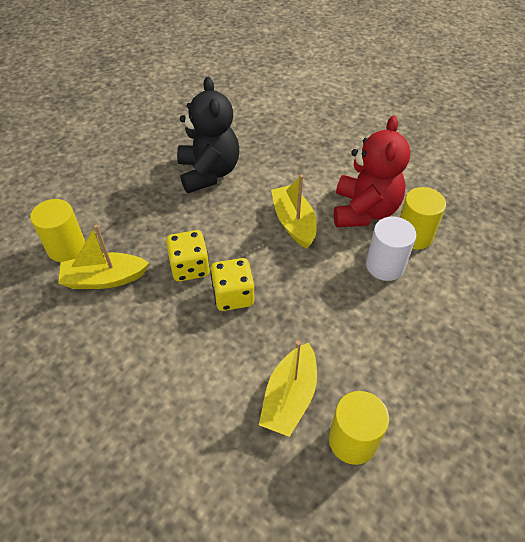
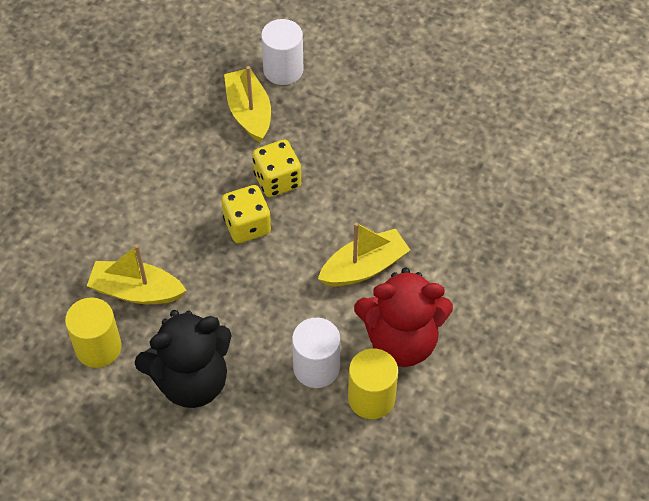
camera: 80 degrees right, 5 degrees up
yellow cylinder [30,199,85,262] -> white cylinder [261,19,303,85]
black teddy bear [177,77,239,193] -> black teddy bear moved to [134,310,232,408]

